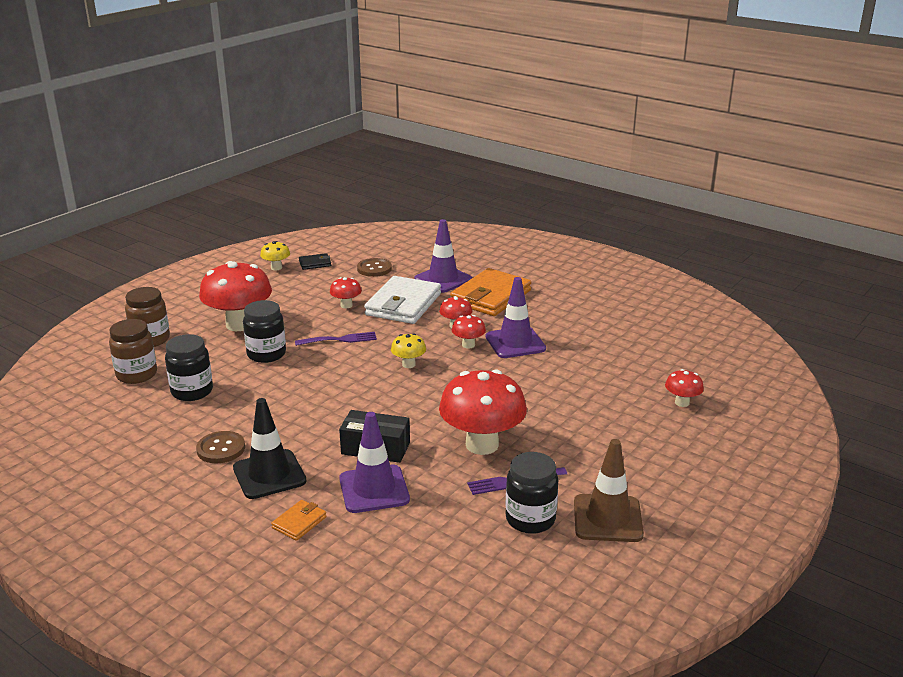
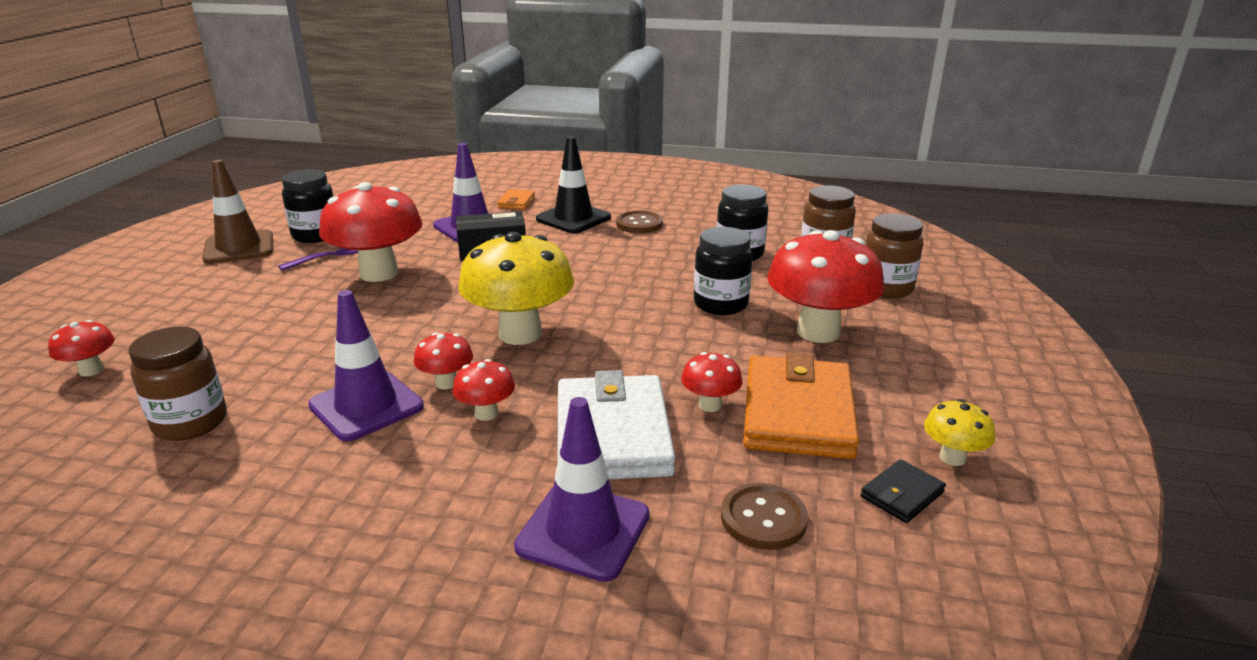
camera: 155 degrees right, 0 degrees up
purple fork [295,332,377,346] -> none
yellow mushroom [391,333,426,368] -> yellow mushroom [458,232,574,345], size x2.14
orange wallet [450,268,532,316] -> orange wallet moved to [743,352,859,459]
none -> brown jar [128,326,227,441]

